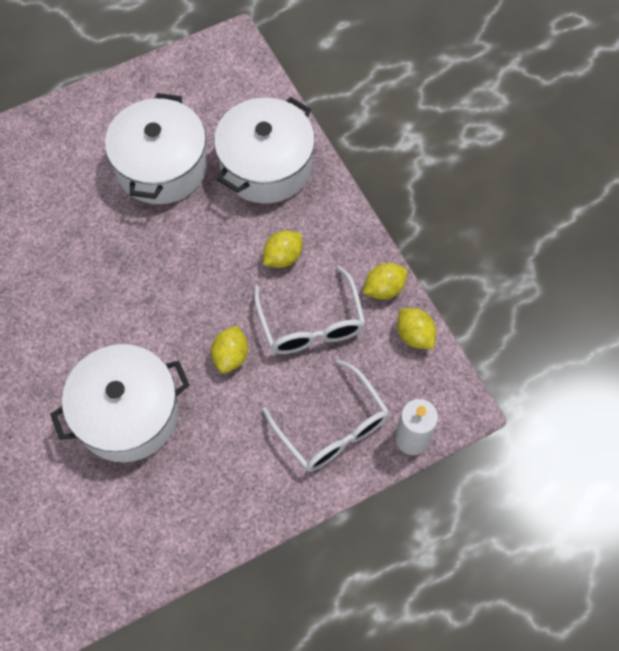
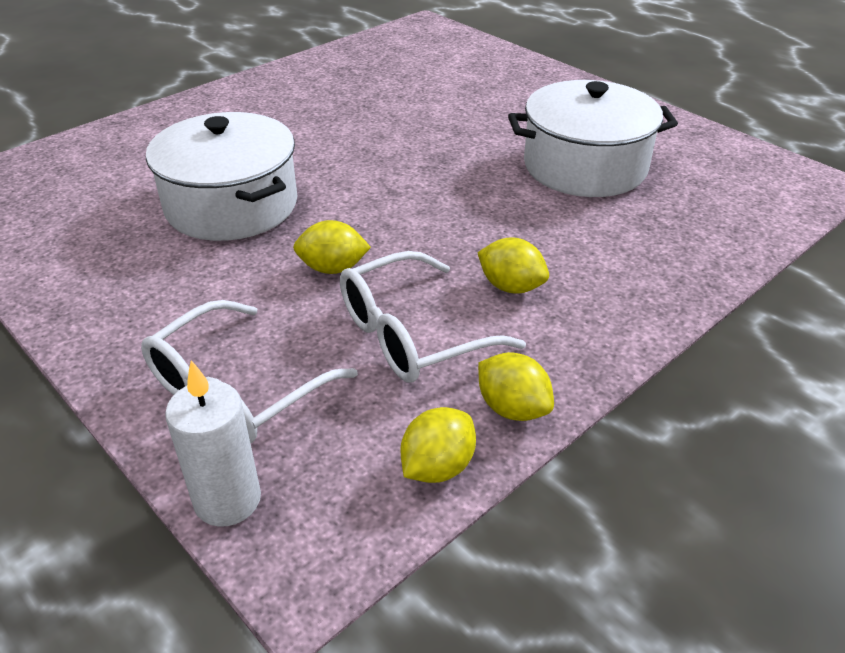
camera: 75 degrees right, 25 degrees down
white pot [214,97,315,204] -> none

